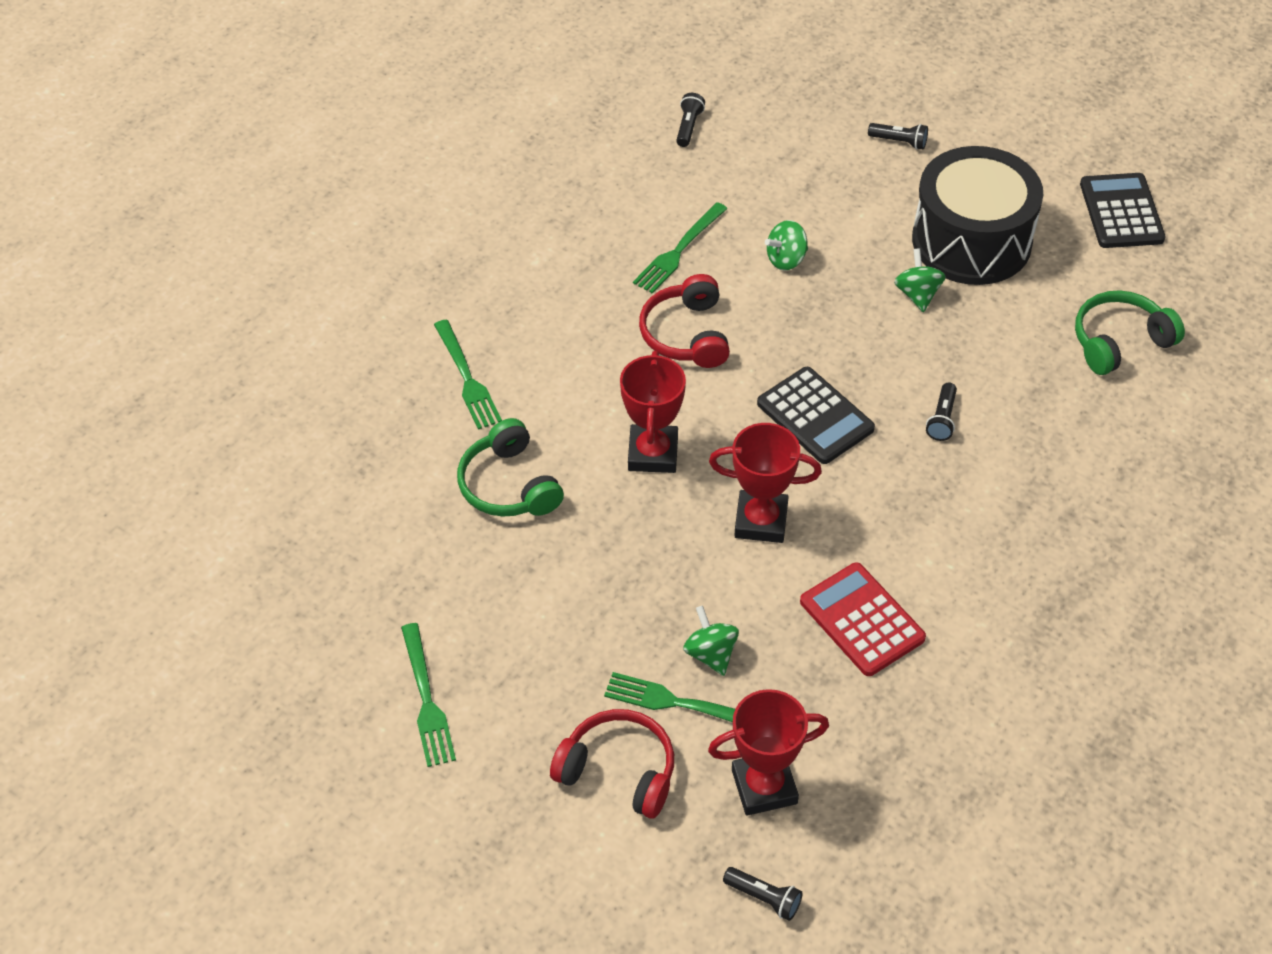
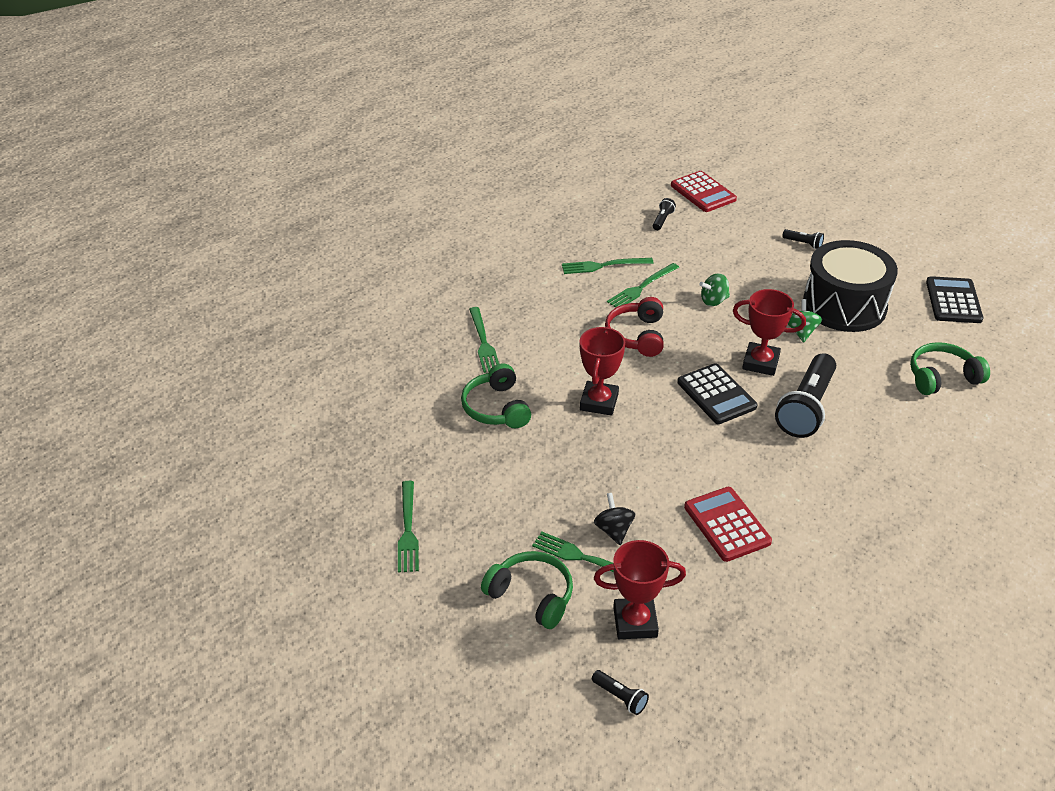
camera: 10 degrees right, 10 degrees down
red headphones [550,709,674,819] -> green headphones [481,551,573,629]
green spinning top [683,605,739,676] -> black spinning top [594,493,635,545]
red trophy [709,423,822,543] -> red trophy moved to [733,289,806,376]
black flashlight [926,382,957,441] -> black flashlight [775,353,836,438], size x2.32
none -> green fork [562,258,654,274]
none -> red calculator [671,171,737,212]

